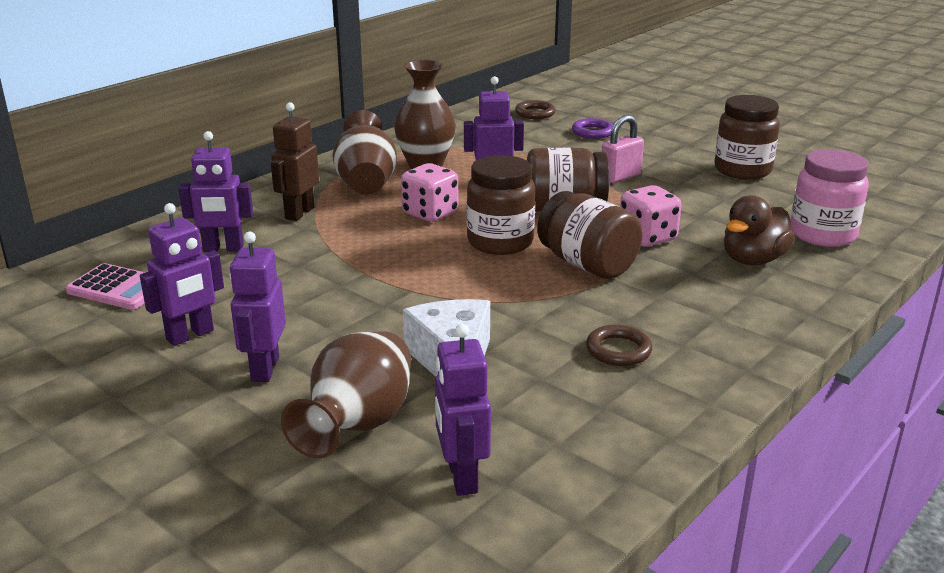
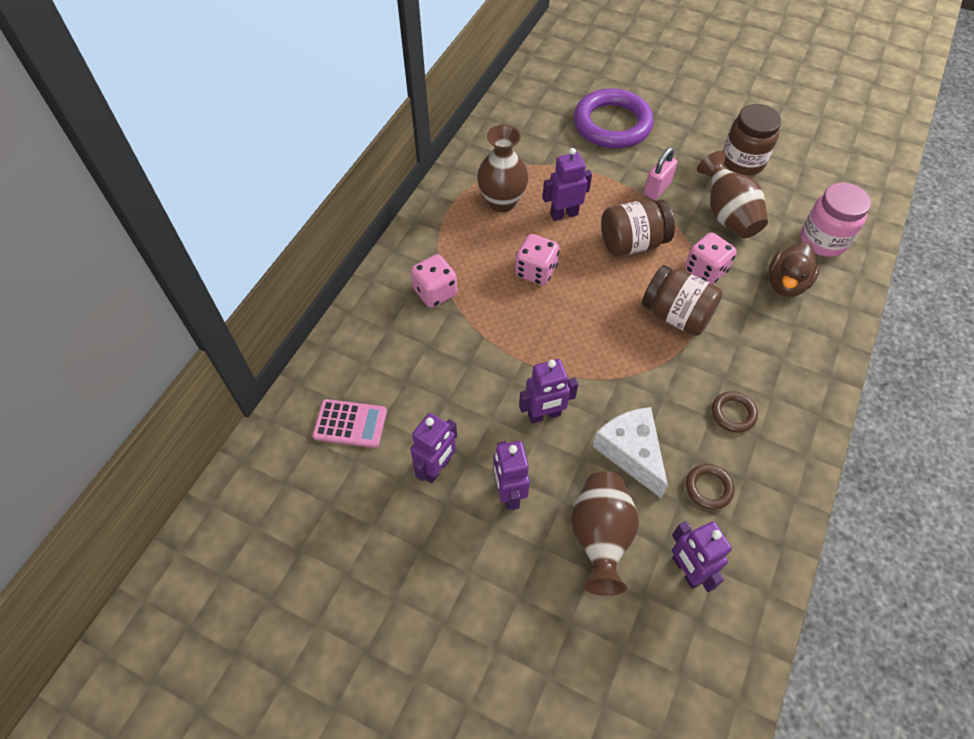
camera: 15 degrees left, 30 degrees up
purple robot [178,131,253,252] -> purple robot moved to [519,359,578,423]
brown robot [271,102,319,221] -> pink dice [411,254,458,308]
brown vase [332,110,397,194] -> brown vase moved to [697,151,768,238]
brown jar [467,155,535,255] -> none
brown ring [515,100,556,119] -> brown ring moved to [686,464,735,510]
purple ring [572,118,613,139] -> purple ring [574,88,654,149], size x2.26

